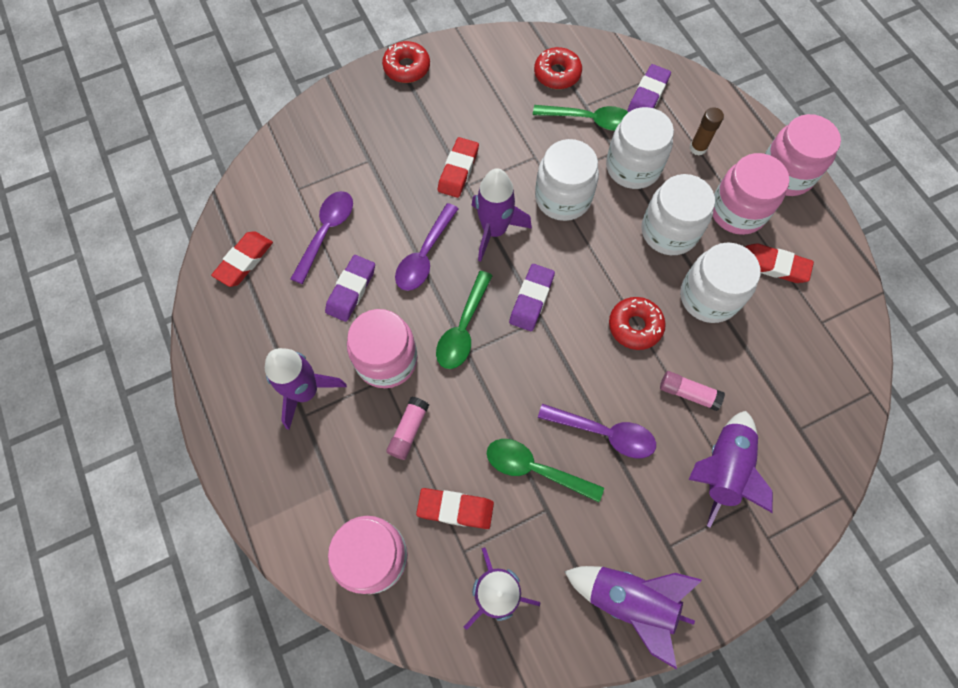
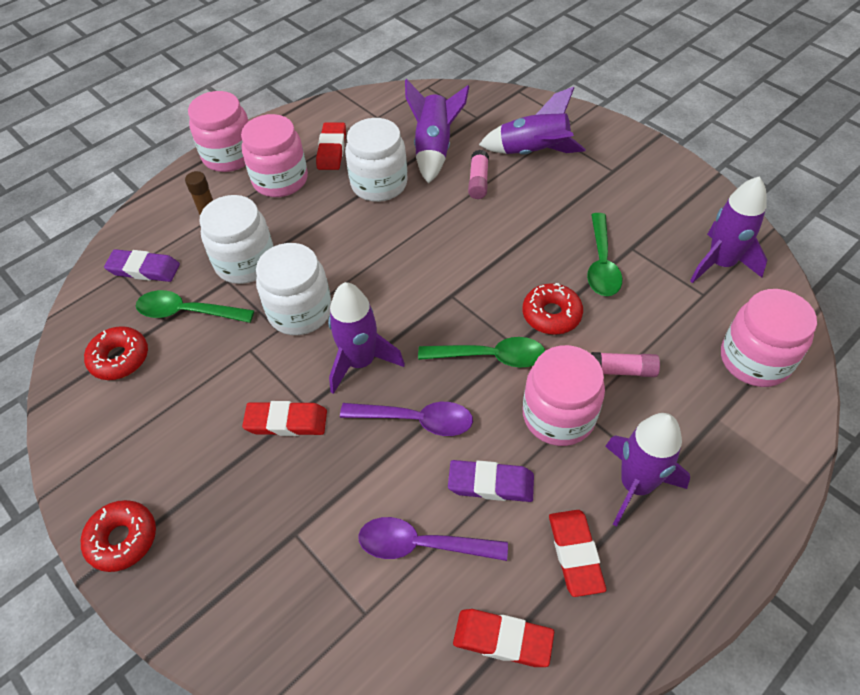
camera: 105 degrees left, 15 degrees down
red eraser [416,488,494,529] -> red eraser moved to [549,510,606,597]
purple eraser [509,264,555,331] -> none
green spoon [533,105,628,131] -> green spoon turned 75 degrees counterclockwise [136,290,254,323]
purple spoon [538,404,656,458] -> none
purple rocket [564,566,702,669] -> purple rocket moved to [405,79,469,184]
red donut [609,297,666,350] -> red donut moved to [523,283,583,335]
white jar [642,174,715,255] -> none

